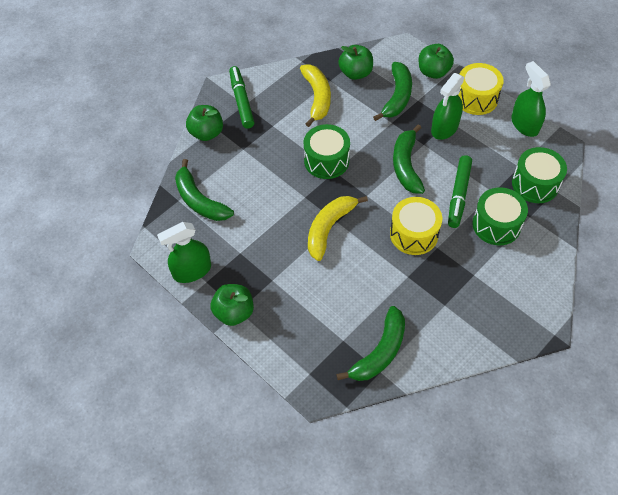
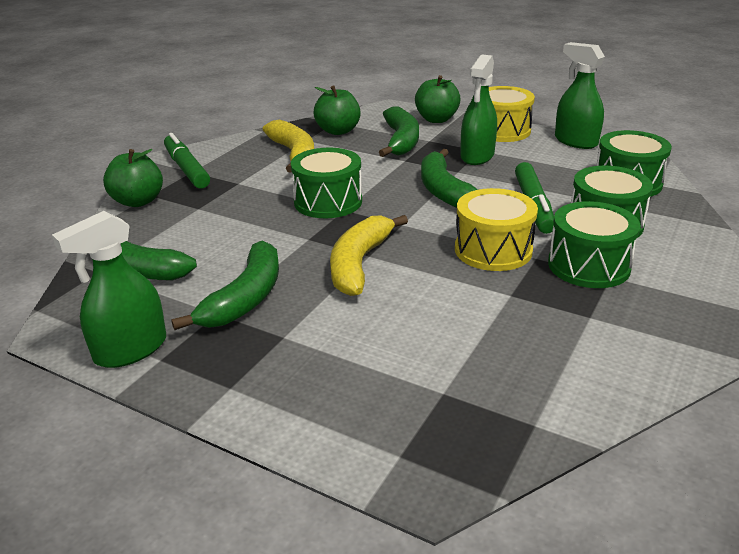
camera: 15 degrees left, 25 degrees down
green apple [211,284,254,326] -> none
green banana [336,306,405,381] -> green banana moved to [171,240,279,330]
none -> green drum [548,201,641,288]

